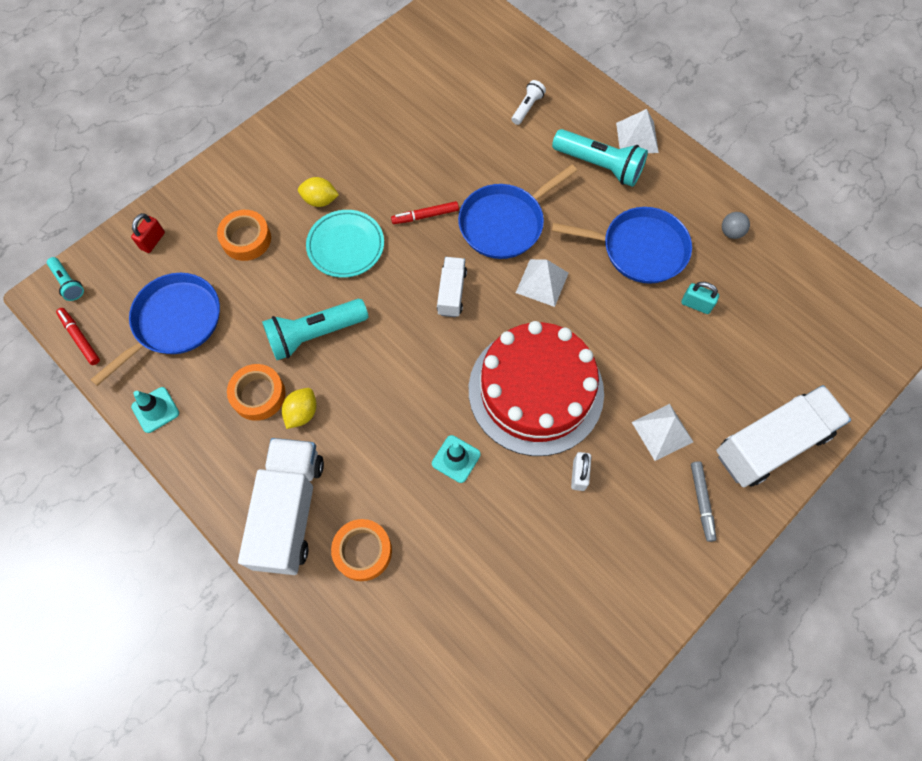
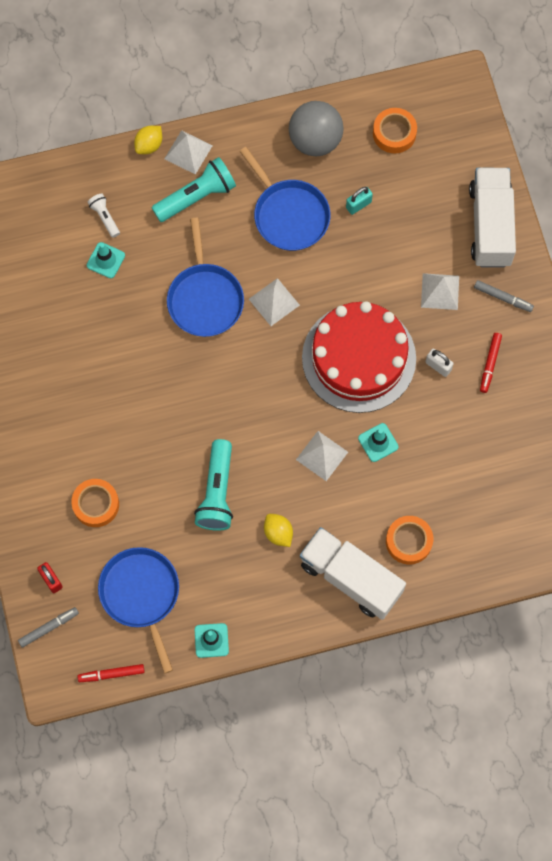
camera: 60 degrees left, 5 degrees up
turquoise flashlight [47,257,84,301] -> none
orange tape [227,364,286,421] -> orange tape moved to [373,108,417,153]
yellow lemon [298,177,339,207] -> yellow lemon moved to [134,126,162,154]
turquoise plate [306,210,384,278] -> none
red marker [391,201,459,224] -> red marker moved to [480,333,502,393]
white truck [437,257,467,317] -> none
blue pan [552,207,692,284] -> blue pan turned 105 degrees clockwise [240,147,331,251]
grey ball [722,212,750,239] -> grey ball [289,101,344,156], size x2.33
none -> grey marker [18,607,79,648]
none -> turquoise traffic cone [87,242,125,278]
none -> white pyramid [296,431,348,481]

